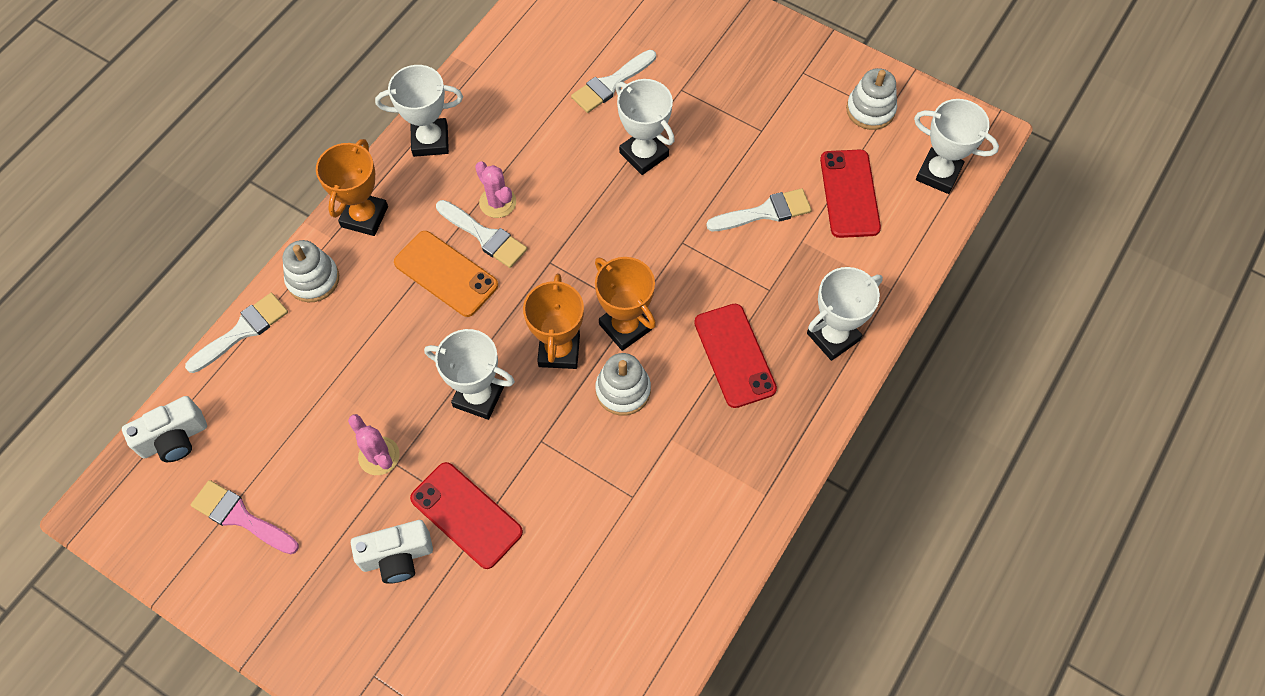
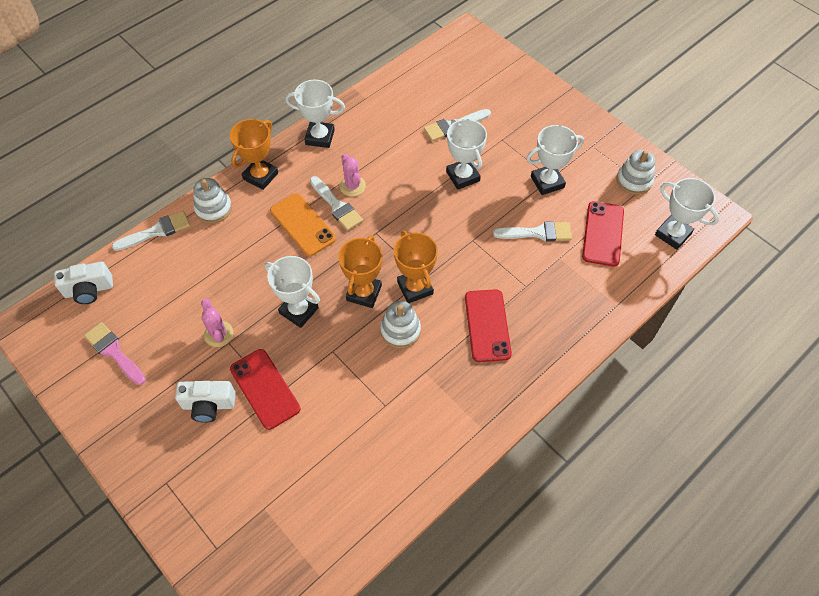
camera: 15 degrees right, 5 degrees down
white trophy [807,267,883,361] -> white trophy moved to [526,125,584,195]

